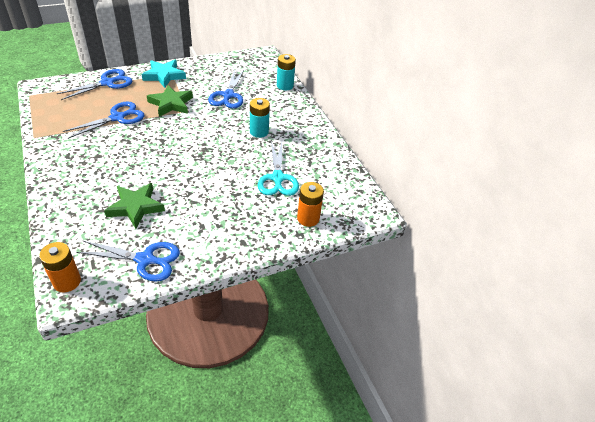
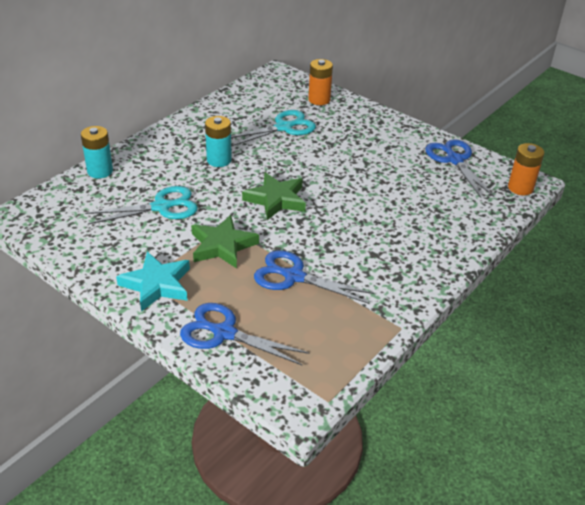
camera: 115 degrees left, 5 degrees down
green star [104,183,165,229] -> green star moved to [242,172,306,220]
blue scissors [208,70,244,109] -> turquoise scissors [85,186,198,224]

